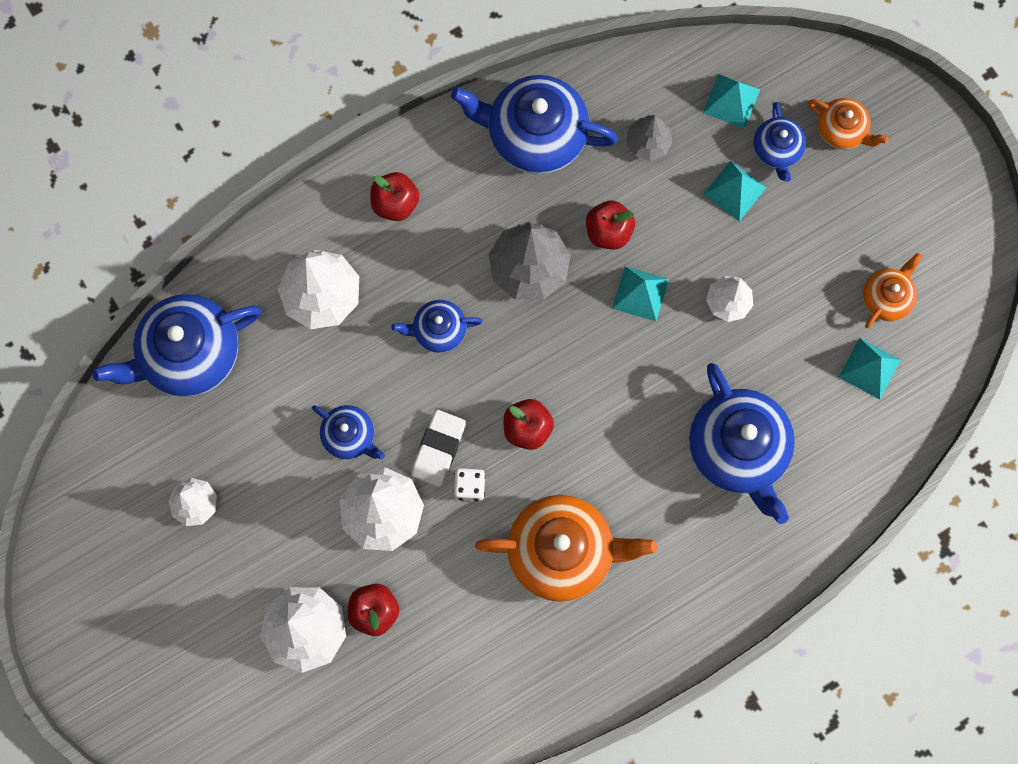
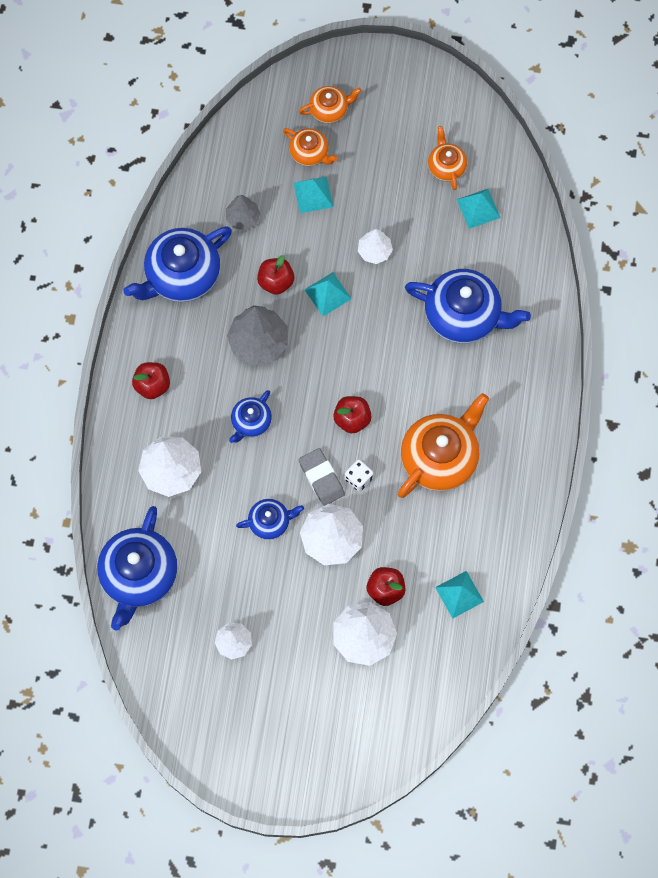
camera: 50 degrees left, 5 degrees down
white eraser [411,410,466,487] -> grey eraser [299,448,345,506]
turquoise pyramid [703,74,760,129] -> turquoise pyramid moved to [435,571,484,618]
blue teapot [753,102,806,182] -> orange teapot [283,128,338,166]

